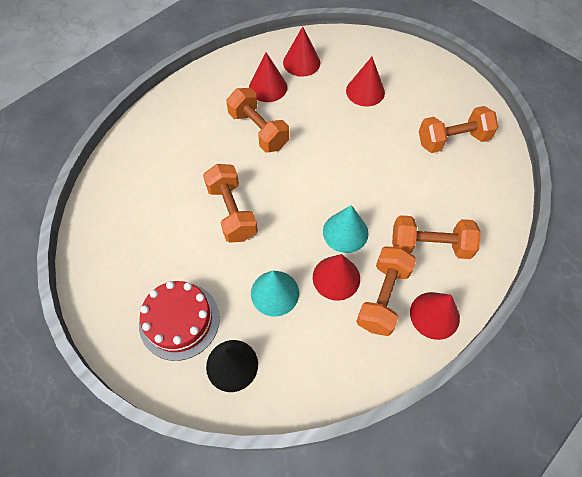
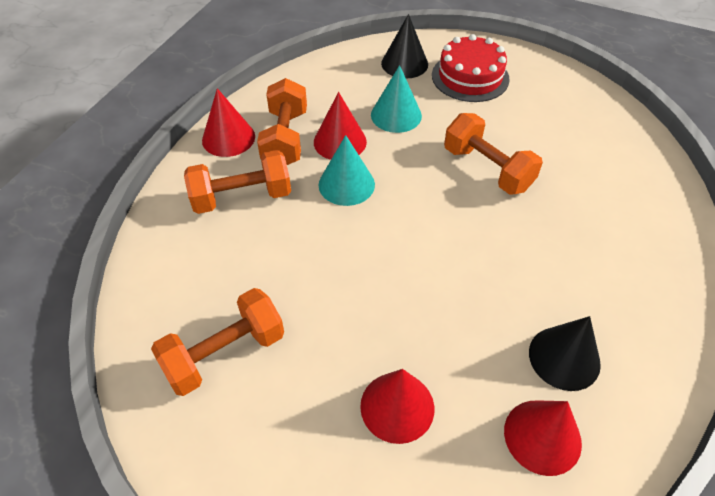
camera: 160 degrees right, 10 degrees down
orange dumbbell [226,88,289,152] -> none
red cone [249,52,287,102] -> black cone [529,316,601,391]

